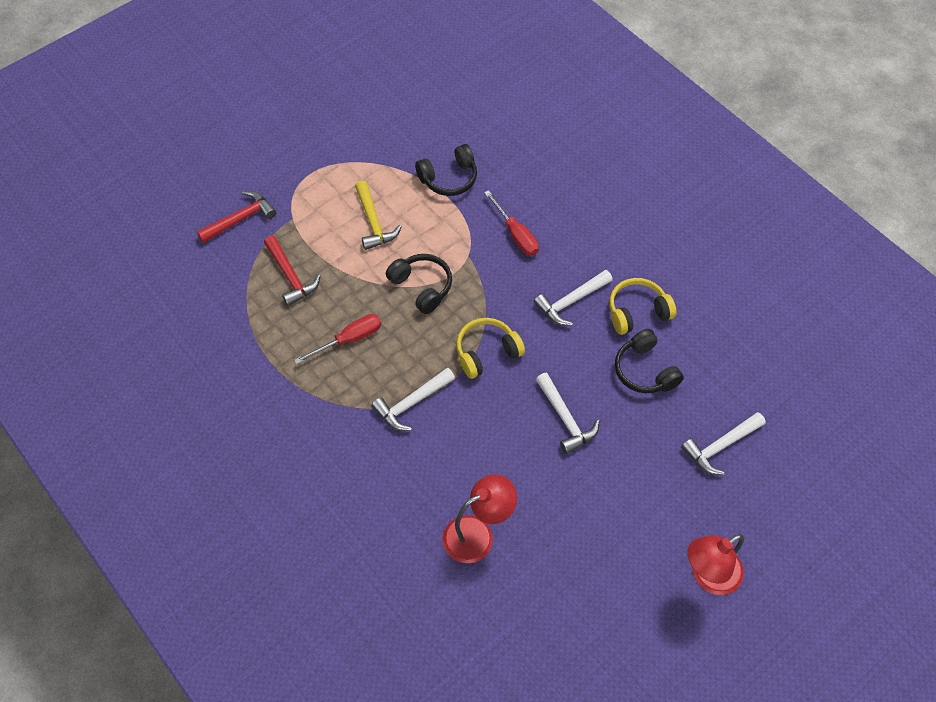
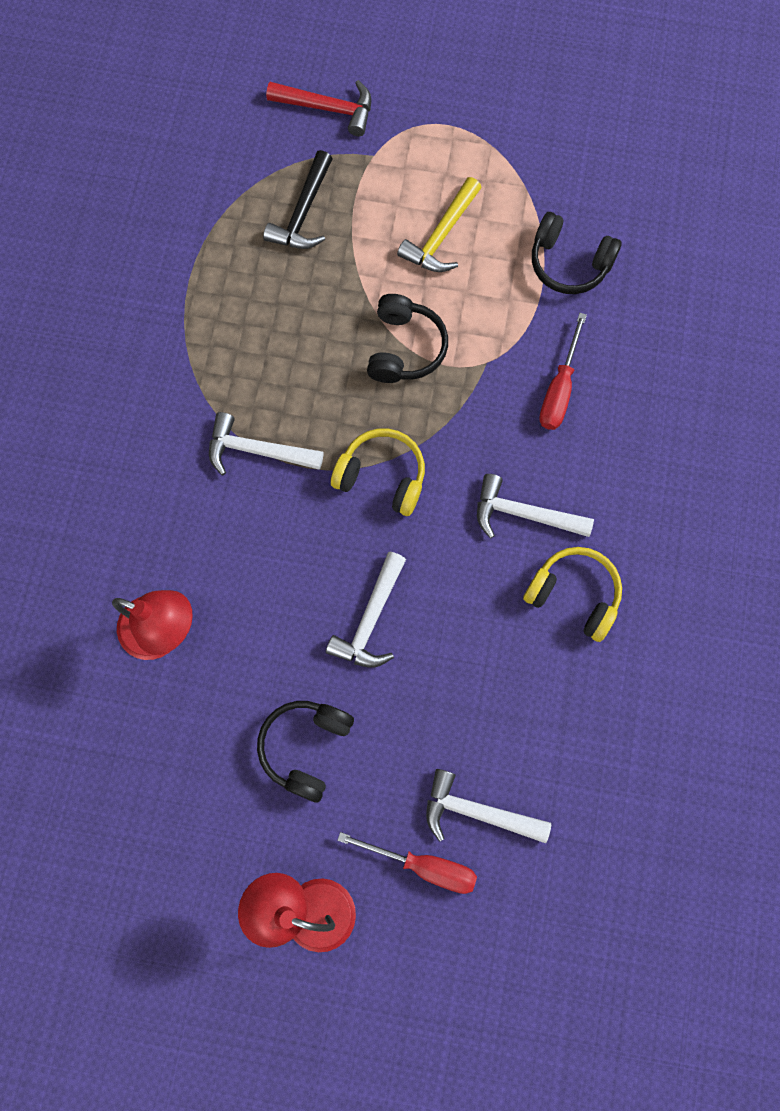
camera: 50 degrees right, 15 degrees up
red hammer [264,236,321,306] -> black hammer [263,150,333,249]
red screwdriver [294,314,381,364] -> red screwdriver moved to [337,832,477,894]
black headphones [615,329,684,393] -> black headphones moved to [257,701,354,803]

